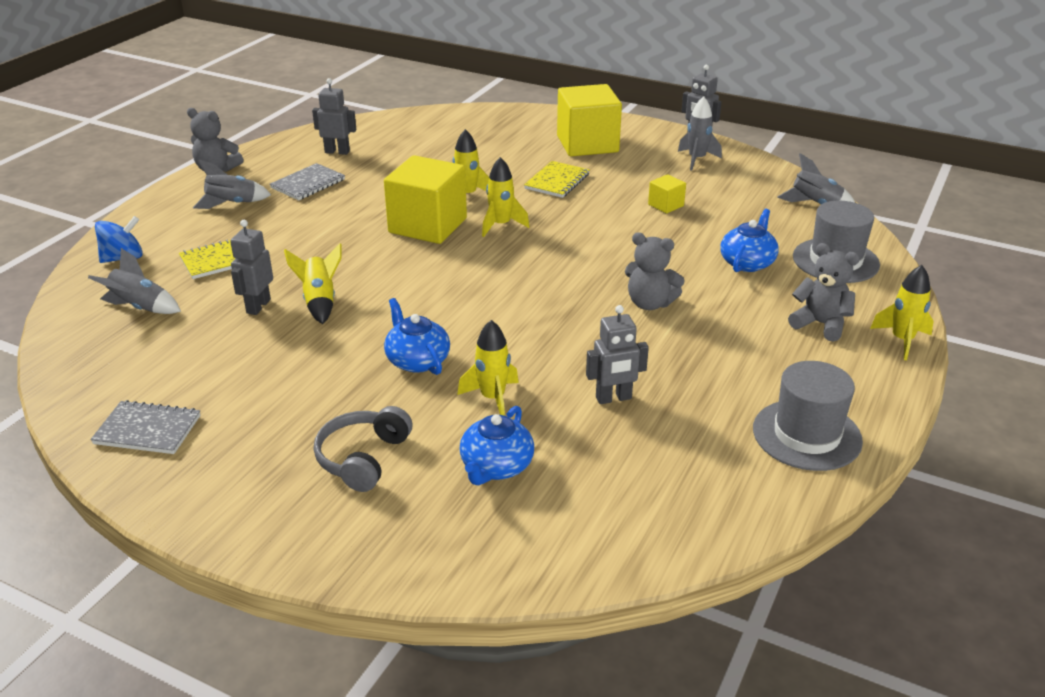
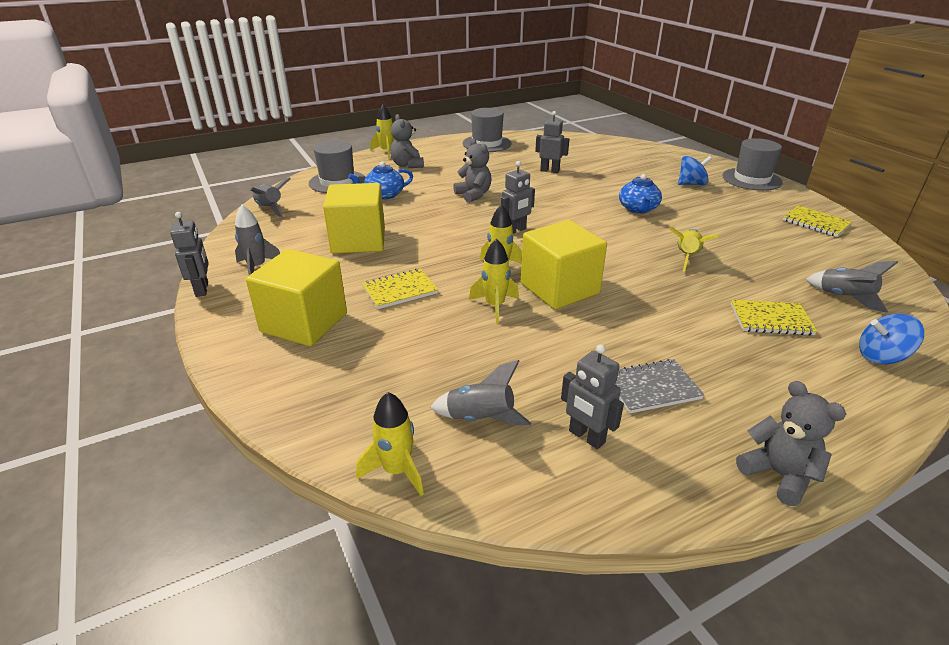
camera: 145 degrees left, 0 degrees up
grey notebook [90,400,201,454] -> yellow notebook [783,205,852,237]
grey rocket [193,159,271,209] -> grey rocket moved to [430,360,531,425]
grey robot [230,220,273,315] -> grey robot moved to [501,161,535,234]
grey headphones [314,406,413,492] -> blue spinning top [678,156,712,185]
yellow rocket [457,320,519,416] -> yellow rocket moved to [356,392,424,496]
blue teapot [460,406,534,485] -> none
yellow cube [648,174,686,214] -> yellow cube [323,183,385,254], size x2.22
none -> grey hat [723,138,783,191]

